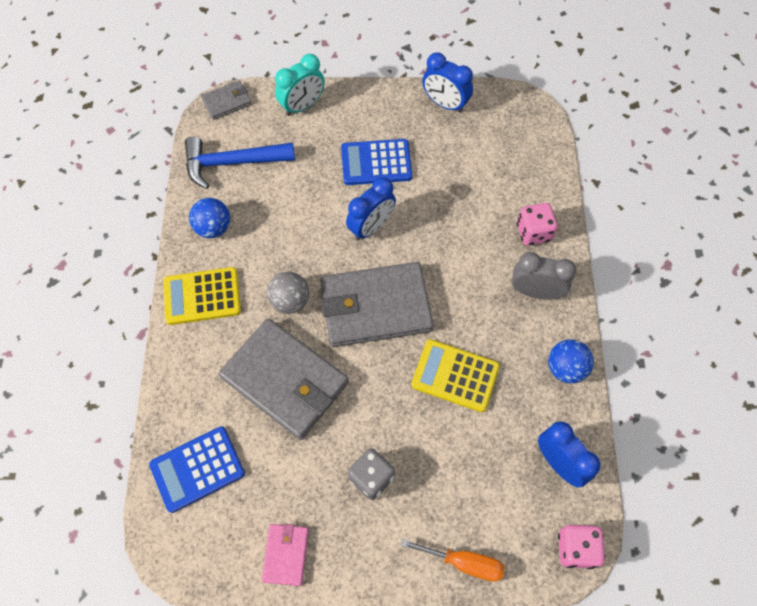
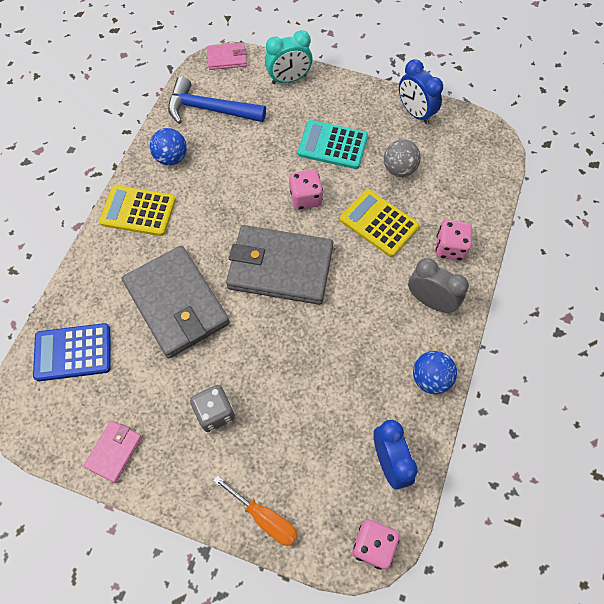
camera: 20 degrees right, 0 degrees up
grey wallet [201,80,252,120] -> pink wallet [207,43,247,70]
grey ball [267,272,309,314] -> grey ball moved to [384,139,421,177]
blue calculator [341,139,412,185] -> turquoise calculator [298,120,368,169]
blue clock [346,177,396,240] -> pink dice [289,169,323,210]
yellow calculator [411,339,500,412] -> yellow calculator moved to [340,189,419,257]

